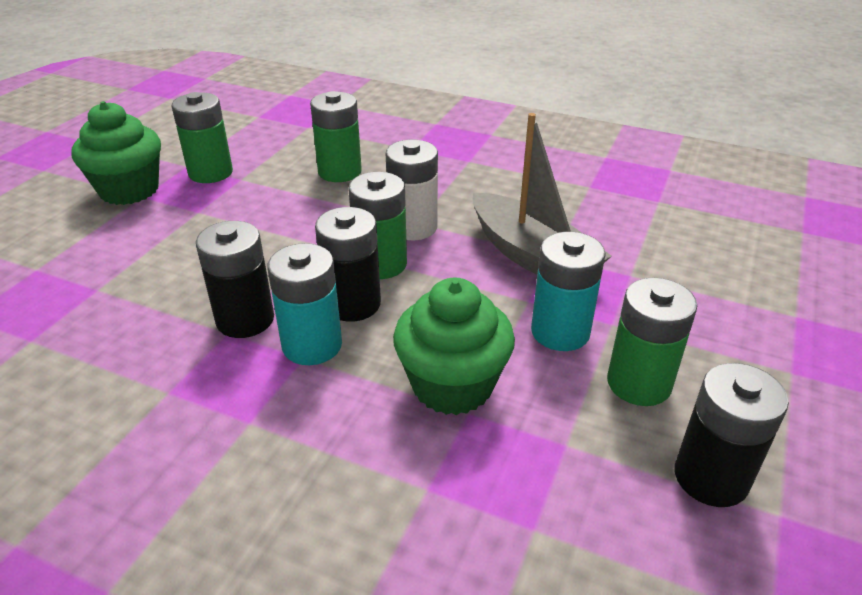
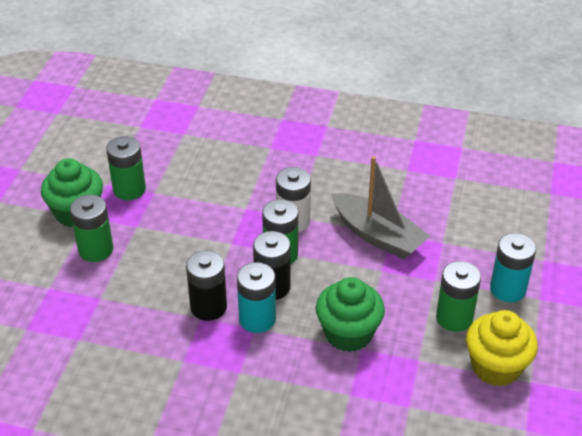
camera: 10 degrees left, 5 degrees up
green battery [310,91,362,182] -> green battery moved to [70,195,113,262]
turquoise battery [531,232,606,351] -> turquoise battery moved to [490,233,536,302]
black battery [675,363,789,507] -> yellow cupcake [466,310,538,386]

